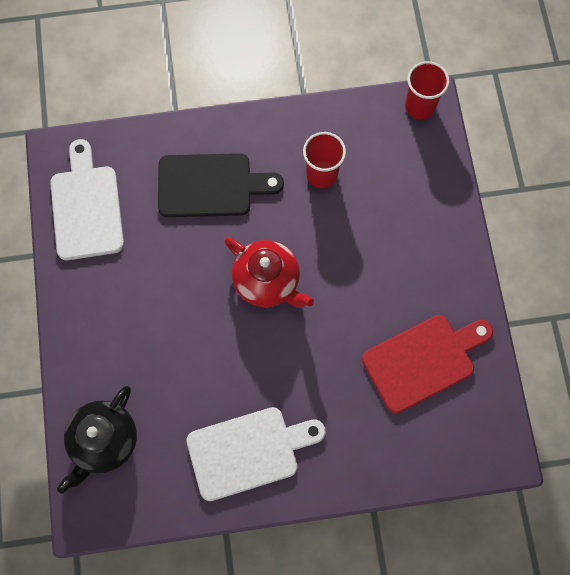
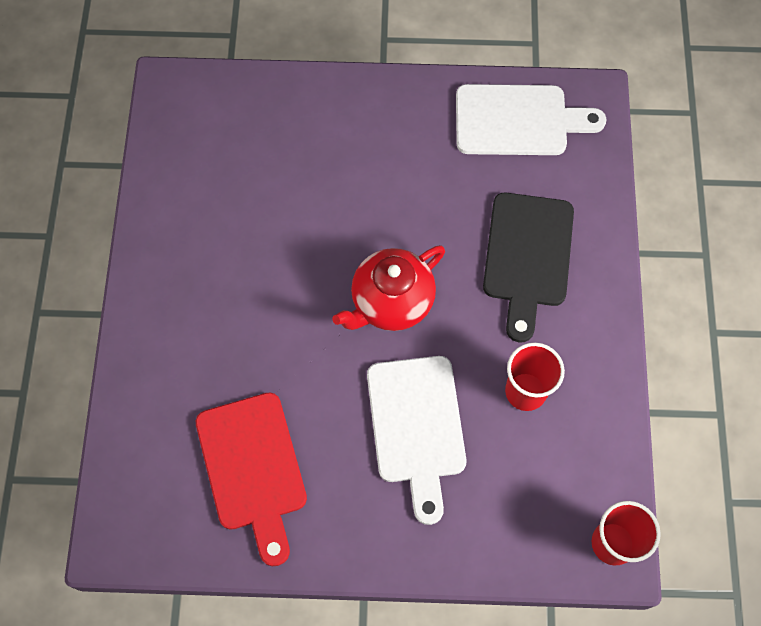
camera: 100 degrees right, 5 degrees down
black teapot [57,386,137,494] -> none
white cutting board [186,407,326,501] -> white cutting board moved to [367,356,467,525]

